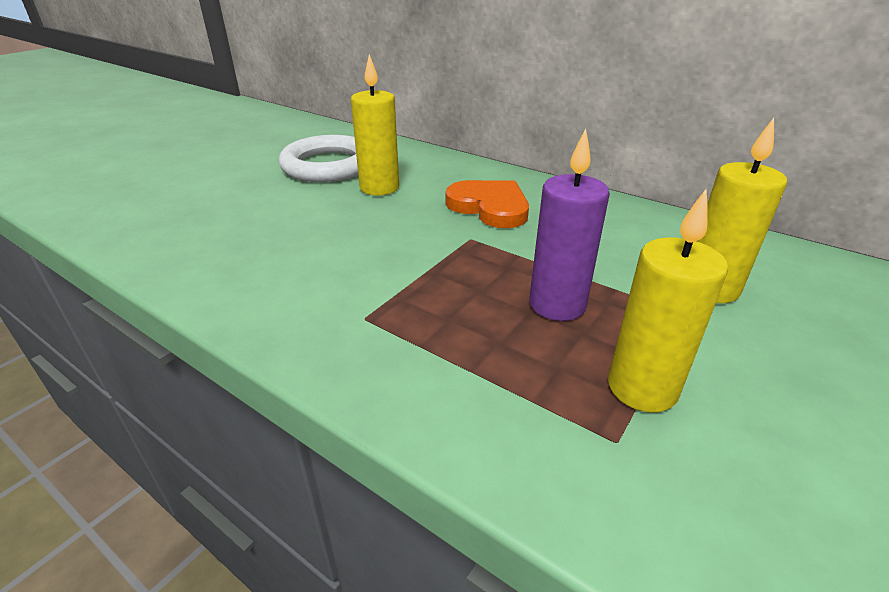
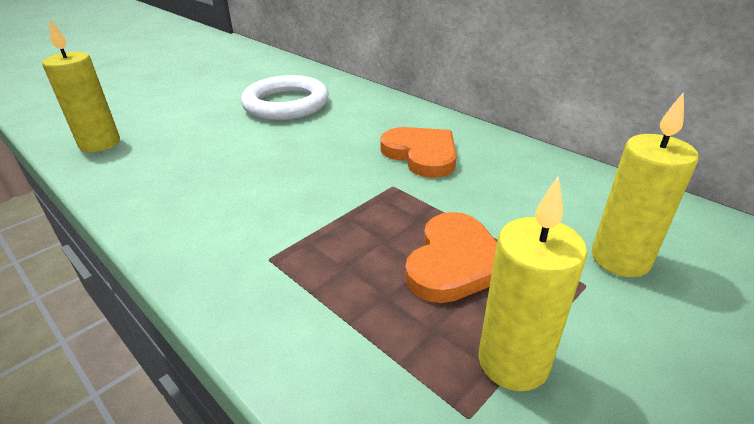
camera: 10 degrees right, 0 degrees up
yellow candle [351,54,399,196] -> yellow candle moved to [42,18,120,152]
purple candle [529,128,610,321] -> orange heart [405,212,497,303]

